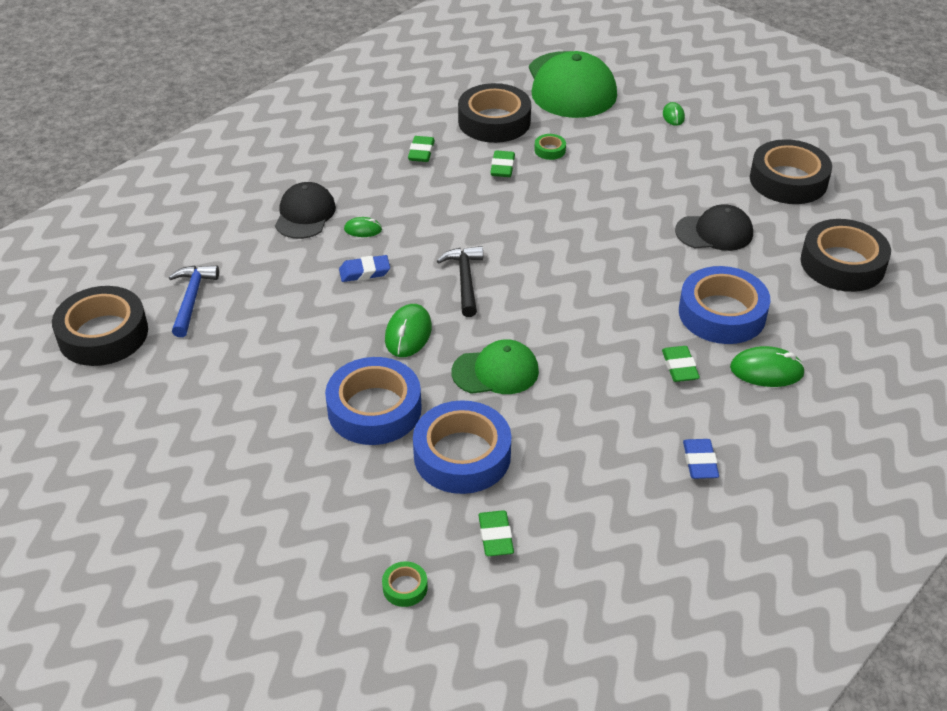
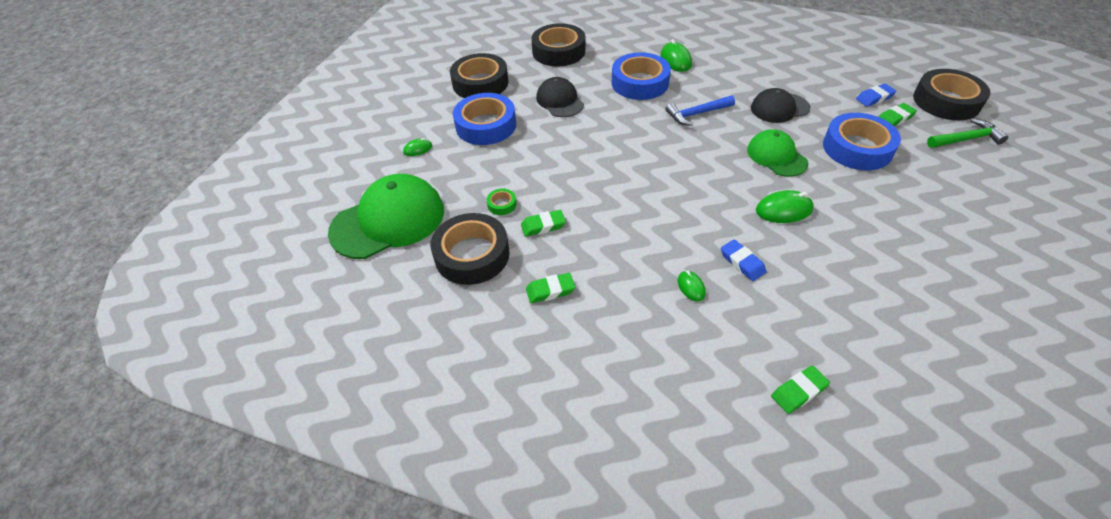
camera: 110 degrees left, 5 degrees up
black tape [52,286,148,366] -> black tape moved to [913,69,991,120]
blue hammer [169,265,219,337] -> blue hammer moved to [665,95,735,126]
black cap [275,182,336,239] -> black cap moved to [751,88,810,123]
blue tape [325,357,422,445] -> blue tape moved to [453,93,516,145]
green tape [382,561,428,607] -> green hammer [927,119,1008,148]
black hammer [437,246,483,317] -> none
green eraser [662,346,700,382] -> green eraser moved to [771,366,830,414]
blue eraser [683,439,719,479] -> blue eraser moved to [856,84,896,107]

